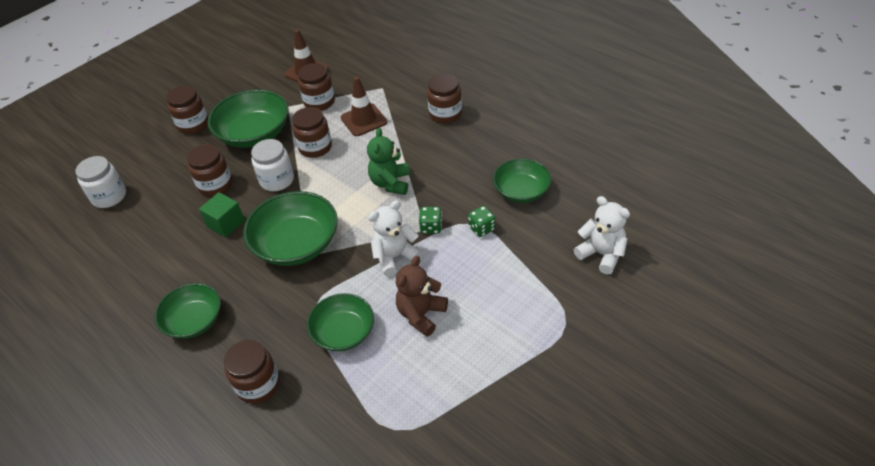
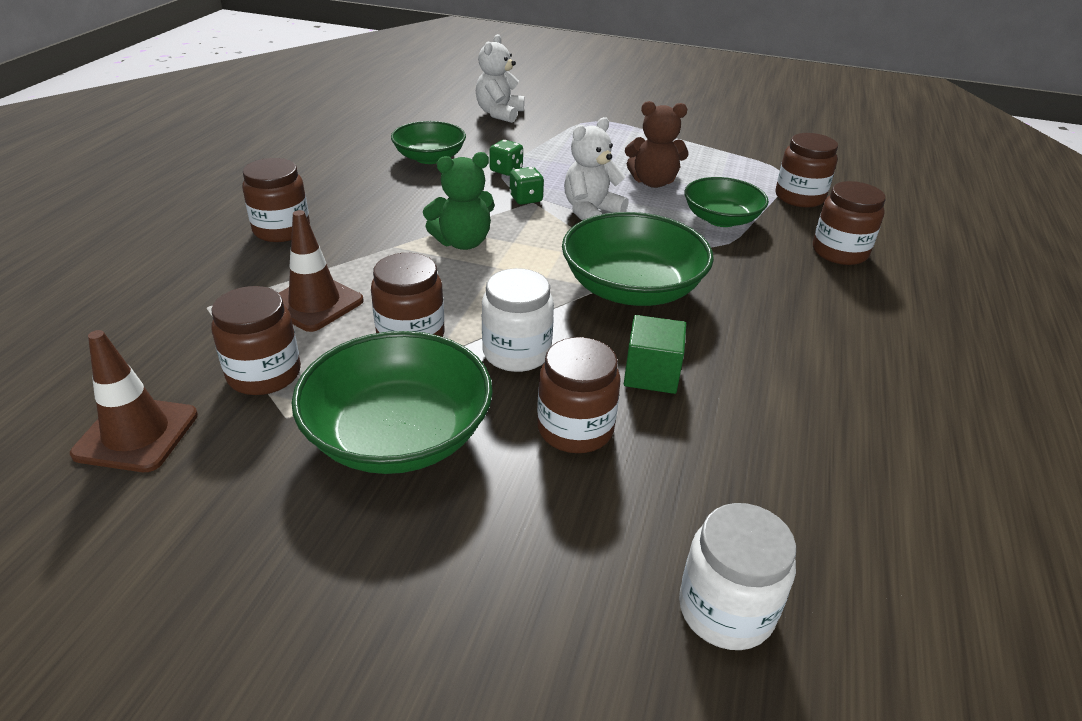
camera: 120 degrees left, 10 degrees down
green bowl [155,283,221,339] -> none
brown jar [166,86,208,134] -> brown jar moved to [776,133,838,208]
white teddy bear [368,200,422,277] -> white teddy bear turned 105 degrees clockwise [564,117,629,220]

